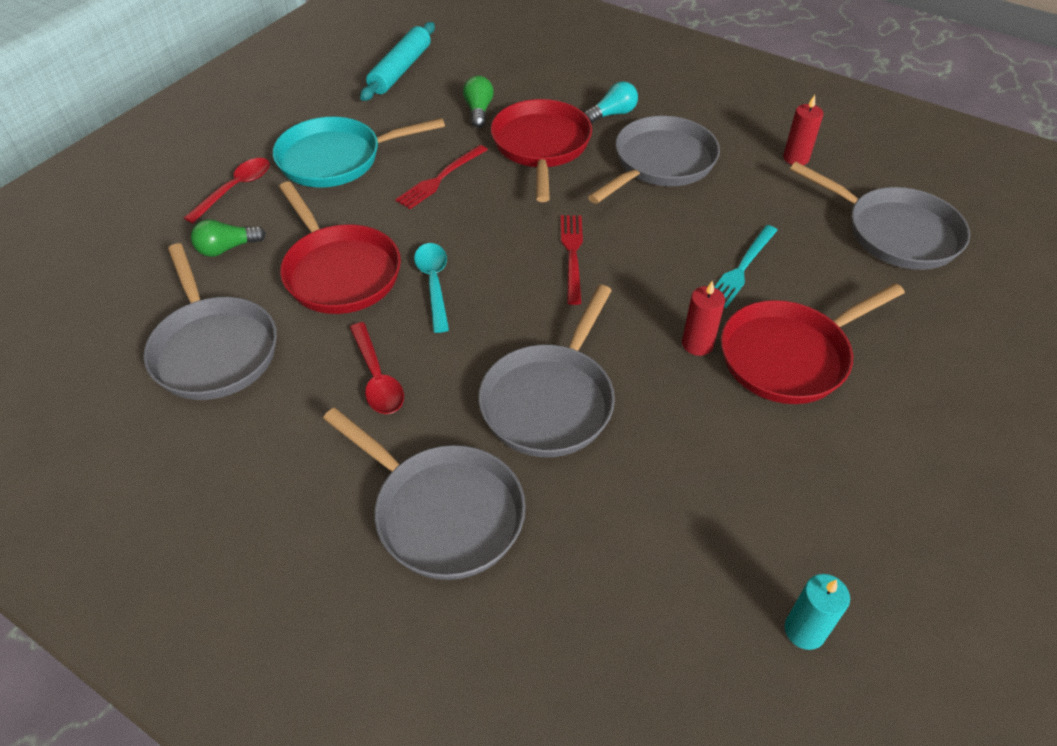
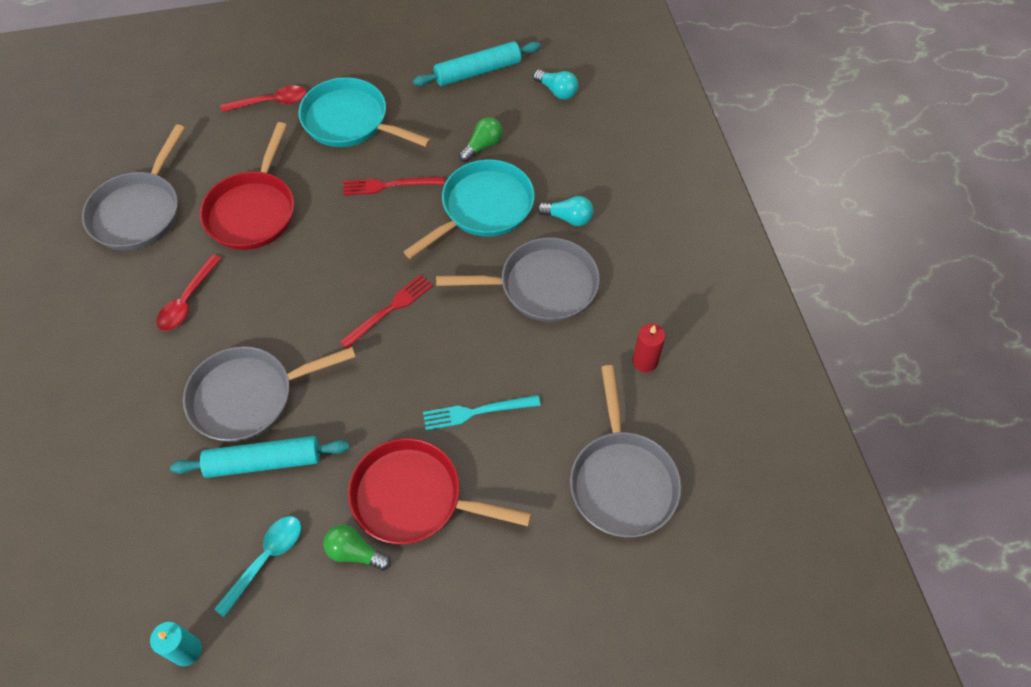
camera: 45 degrees right, 10 degrees up
green light bulb [191,219,266,257] -> green light bulb moved to [323,525,391,571]
grey pan [323,408,526,580] -> none
turquoise spoon [414,243,449,333] -> turquoise spoon moved to [214,516,301,618]
red pan [491,99,592,202] -> turquoise pan [403,159,535,259]
red candle [682,281,725,356] -> none
none -> turquoise rolling pin [170,436,350,478]
none -> turquoise light bulb [533,70,578,100]

